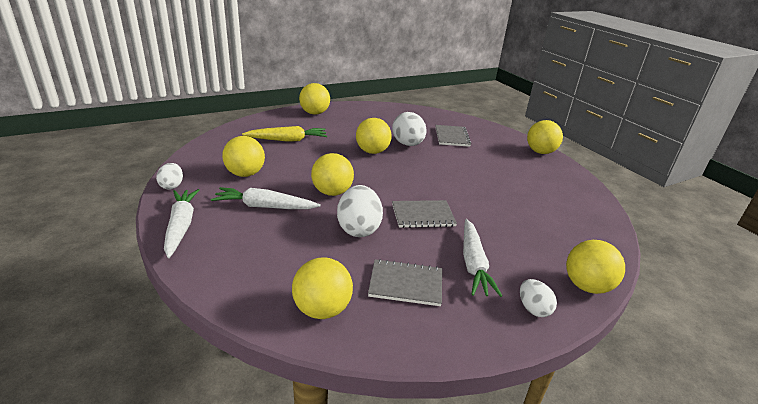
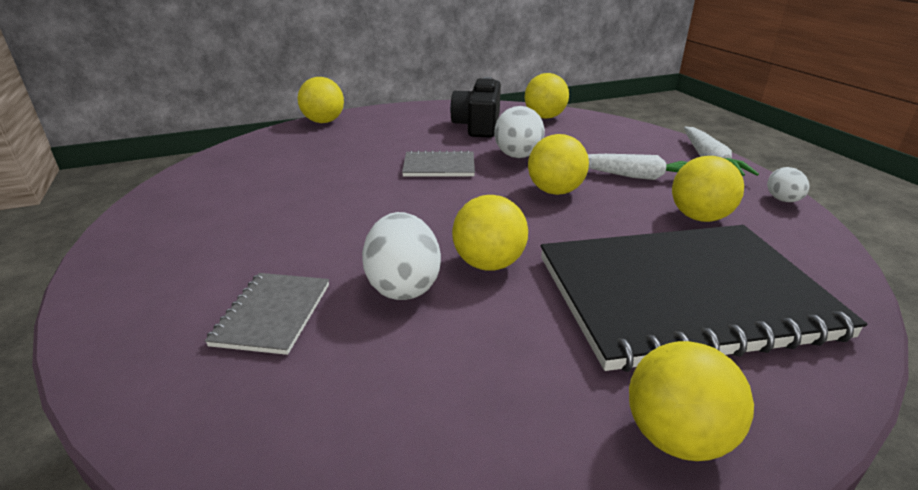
camera: 170 degrees left, 0 degrees up
yellow carrot [242,126,327,141] -> black notebook [541,225,867,372]
grey notebook [368,259,442,306] -> black camera [450,77,501,138]
white carrot [463,219,502,297] -> none
white egg [520,279,557,317] -> none
yellow ball [527,120,563,154] -> none

